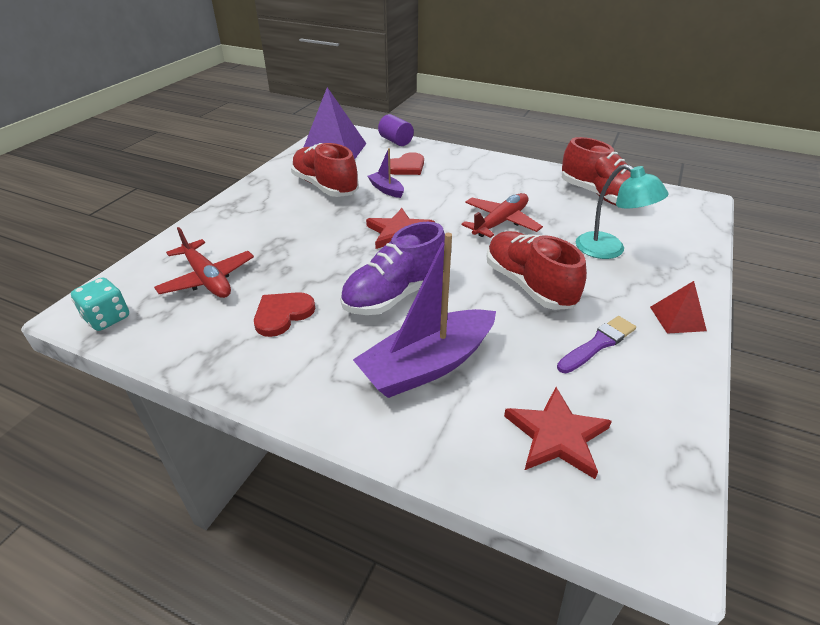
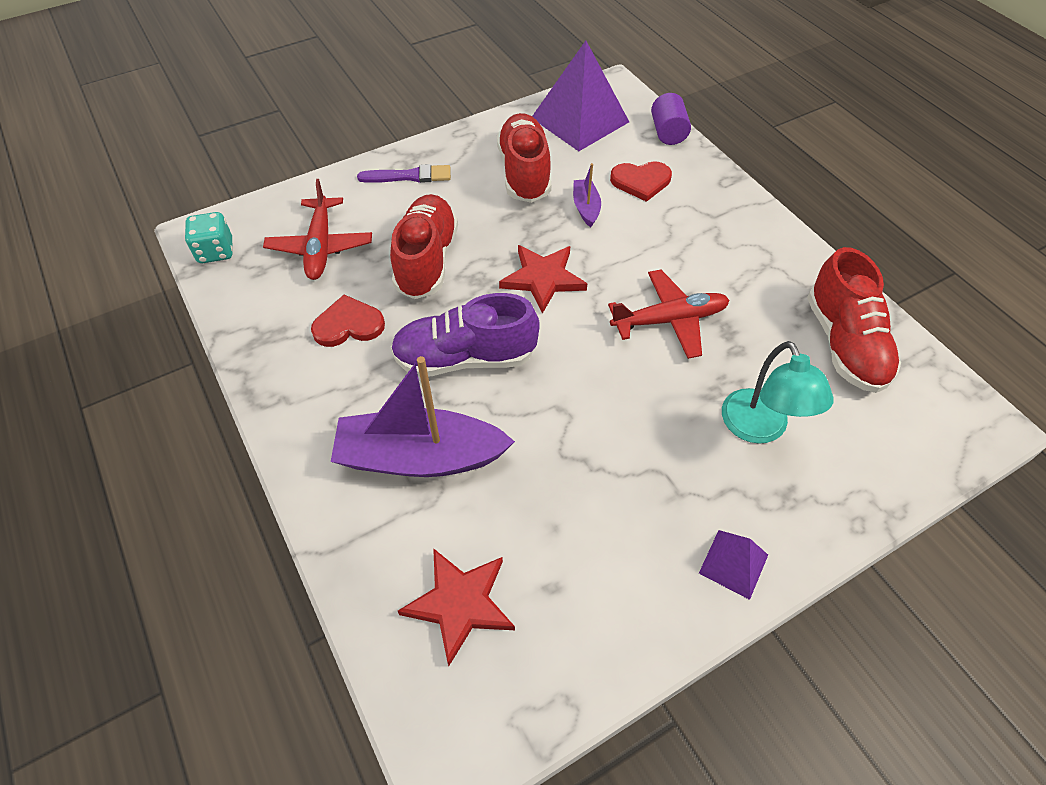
camera: 35 degrees right, 15 degrees up
red shoe [487,231,587,310] -> red shoe moved to [390,194,458,299]
purple brush [557,316,636,373] -> purple brush moved to [357,164,451,183]
red pyramid [650,281,707,334] -> purple pyramid [699,530,768,600]

